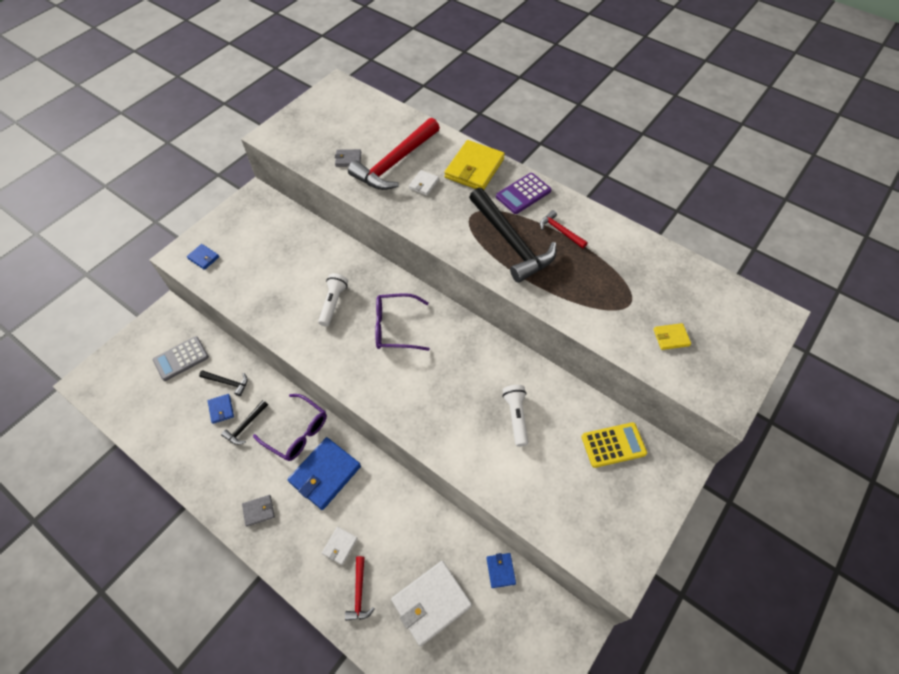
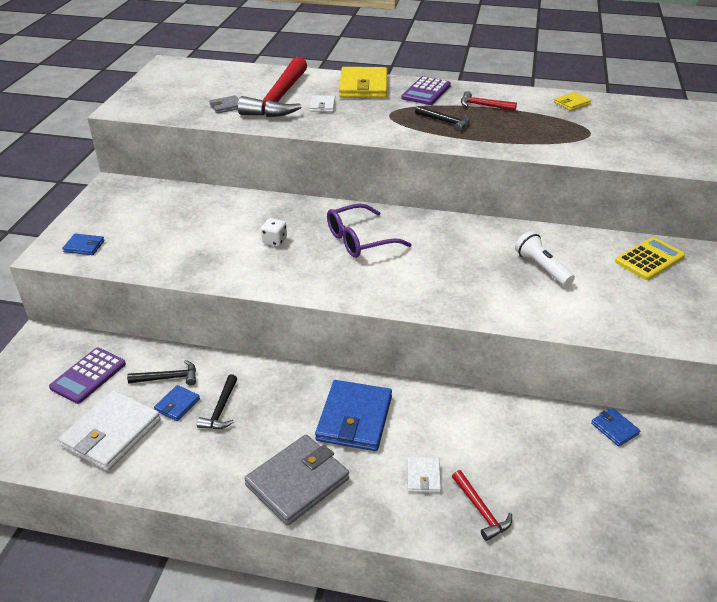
camera: 25 degrees left, 20 degrees down
grey calculator [153,336,209,381] -> purple calculator [49,348,126,404]
blue wallet [208,394,234,424] -> blue wallet turned 75 degrees clockwise [154,385,200,421]
grey wallet [242,495,275,527] -> grey wallet [244,435,349,526], size x2.07
purple glasses [253,394,327,461] -> none
white flashlight [318,273,348,327] -> white dice [261,218,287,246]
white wallet [391,561,472,646] -> white wallet moved to [59,390,161,471]
black hammer [469,188,556,283] -> black hammer [415,106,470,132], size x0.46
yellow wallet [653,323,691,350] -> yellow wallet moved to [554,92,591,111]

